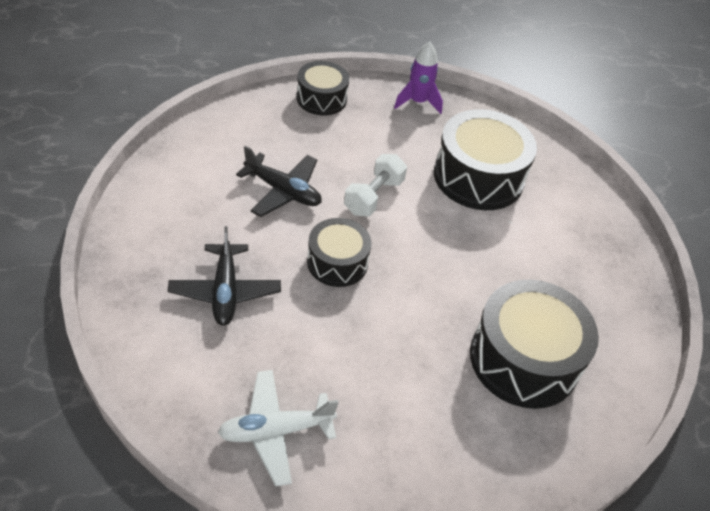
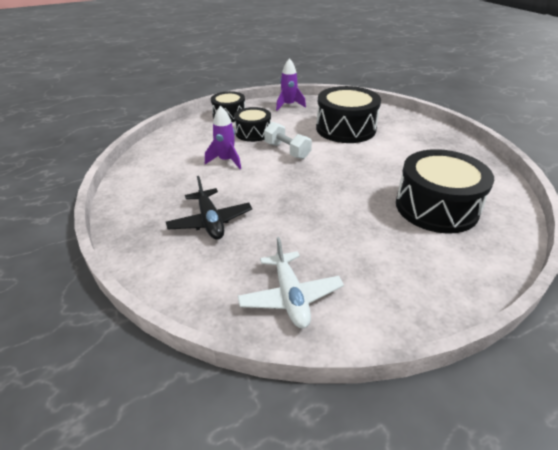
camera: 10 degrees left, 10 degrees down
white plane [218,370,339,487] -> white plane turned 75 degrees counterclockwise [238,237,344,328]
black plane [236,146,322,217] -> purple rocket [205,106,241,169]
black drum [307,218,371,287] -> black drum moved to [234,107,271,142]
white dumbbell [344,154,407,216] -> white dumbbell turned 60 degrees counterclockwise [264,122,312,159]

